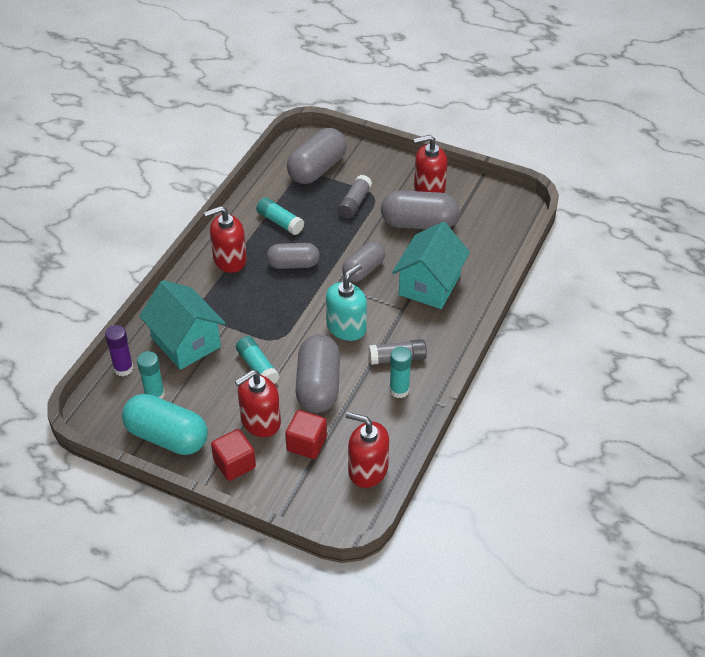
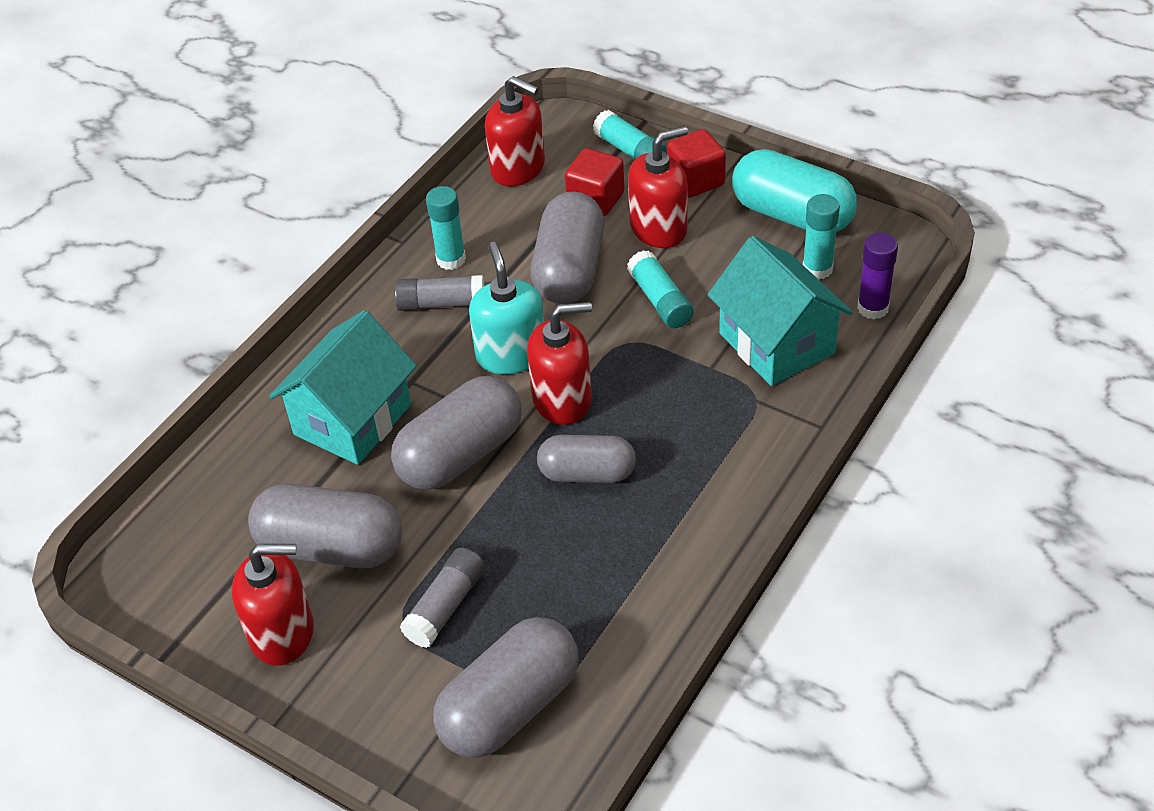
camera: 170 degrees left, 0 degrees up
red soap dispenser [204,206,247,273] -> red soap dispenser moved to [527,302,592,425]
turquoise glue stick [256,197,304,235] -> turquoise glue stick moved to [593,110,667,159]
turquoise soap dispenser [326,264,367,341] -> turquoise soap dispenser turned 120 degrees clockwise [469,242,544,374]
grey capsule [342,241,385,282] -> grey capsule [391,376,522,490], size x1.52

